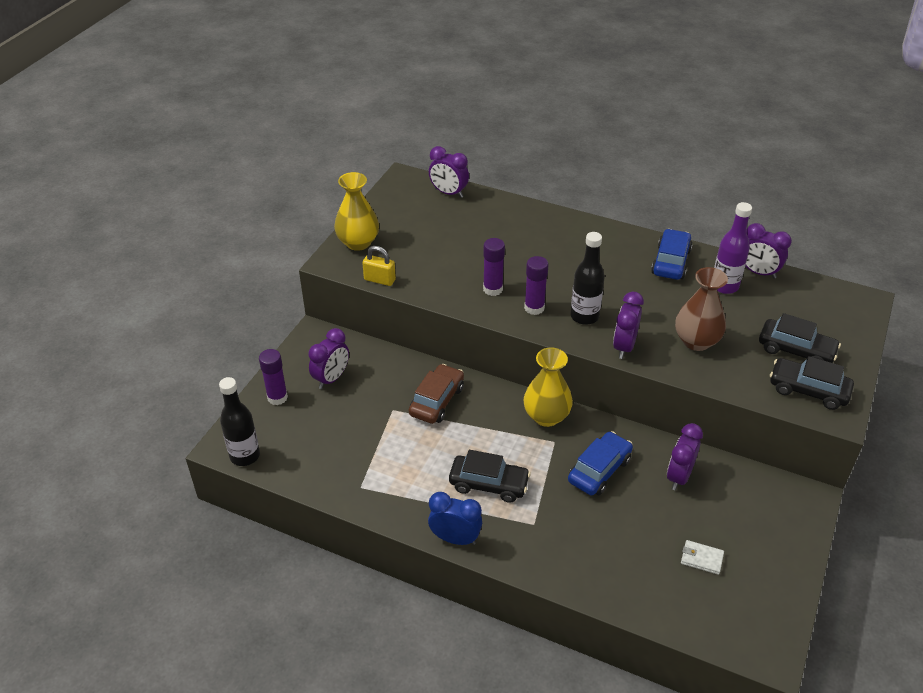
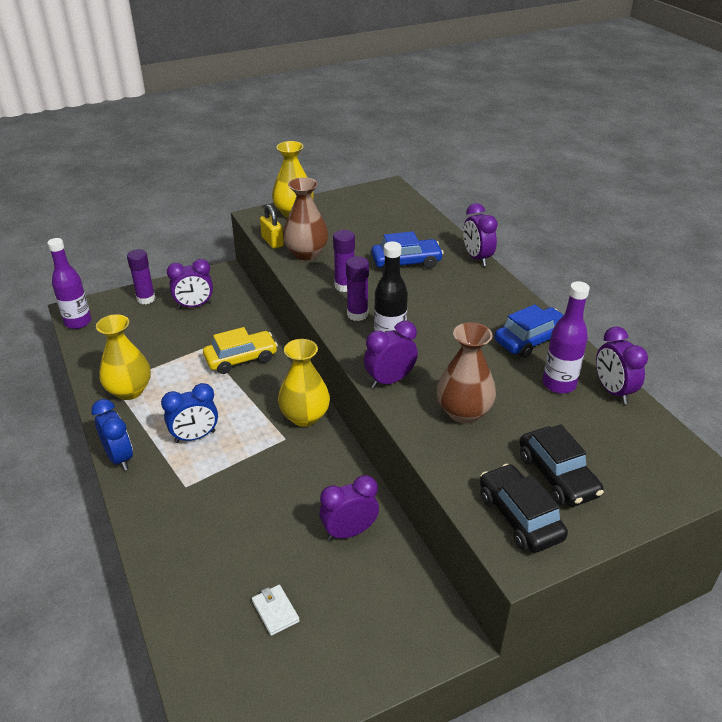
camera: 40 degrees right, 5 degrees down
black bottle [219,377,260,466] -> purple bottle [47,238,91,329]
brown car [409,364,464,424] -> yellow car [203,327,278,374]
purple clock [429,146,469,198] -> purple clock moved to [463,203,498,266]
black car [449,450,531,503] -> blue clock [161,383,218,443]
blue car [568,431,633,495] -> blue car moved to [371,231,444,270]
none -> yellow vase [96,314,151,400]
none -> brown vase [283,177,328,260]

